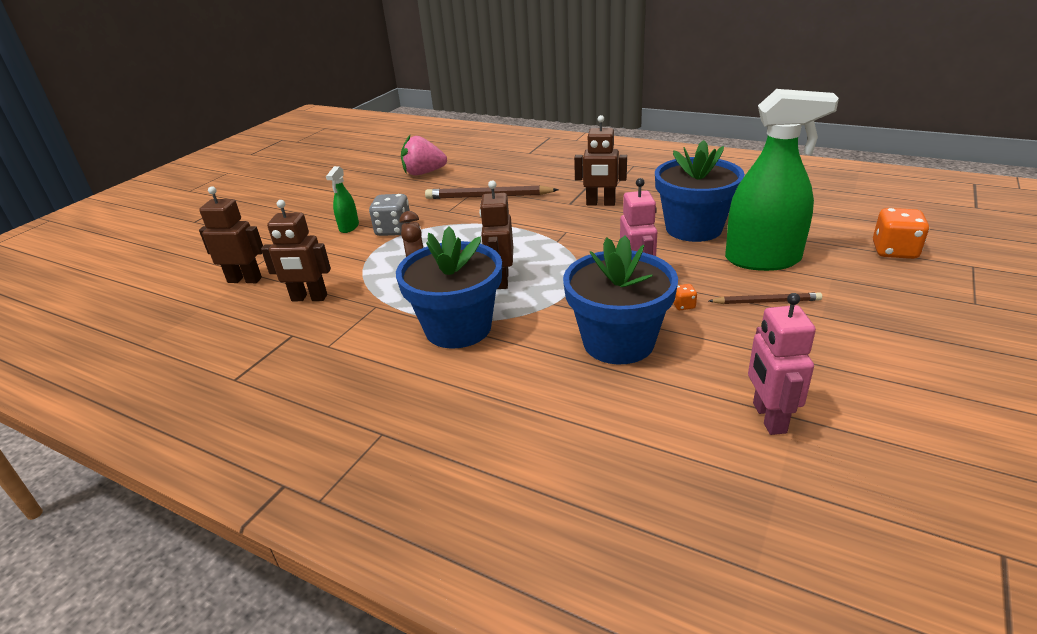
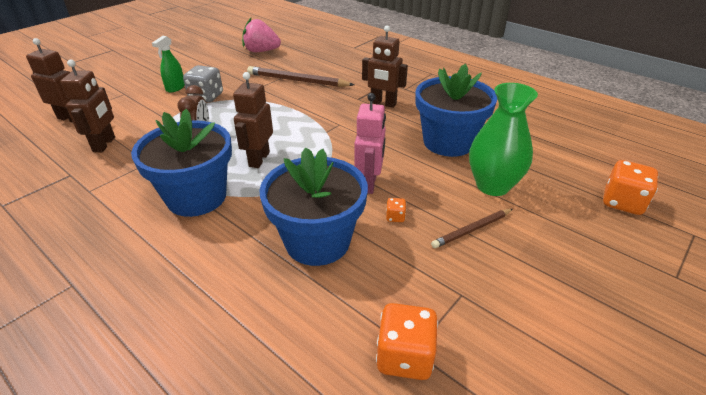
camera: 10 degrees right, 5 degrees up
brown robot [261,200,331,301] -> brown robot turned 105 degrees counterclockwise [60,59,115,152]
brown pencil [709,292,822,304] -> brown pencil turned 135 degrees clockwise [431,209,513,248]
green spray bottle [725,89,839,271] -> green vase [469,83,538,196]
pink robot [748,293,816,435] -> orange dice [376,303,438,380]

